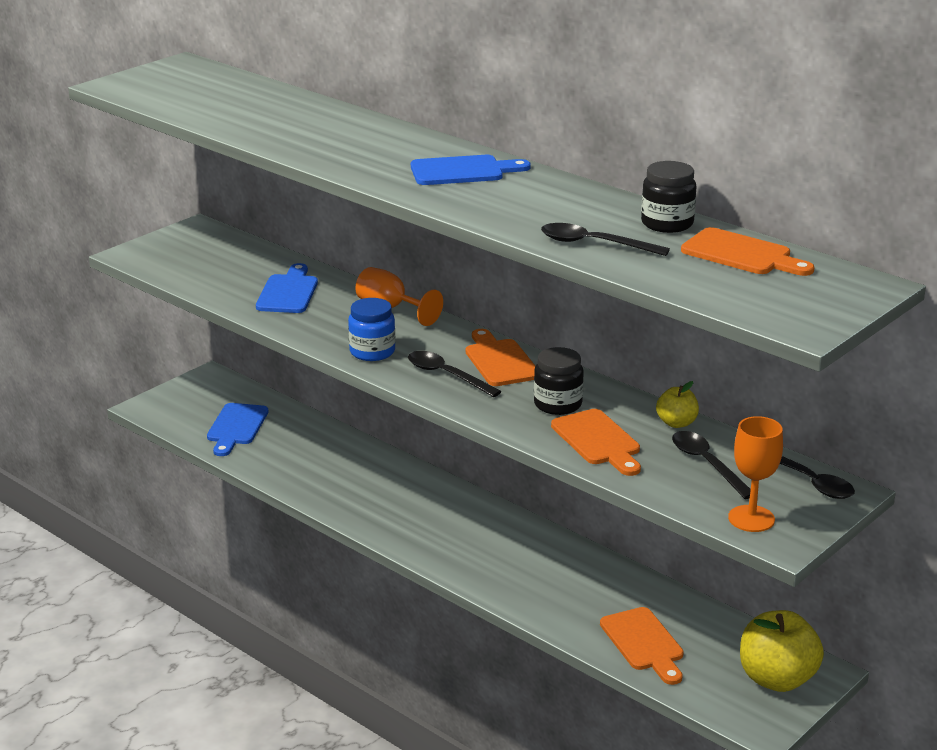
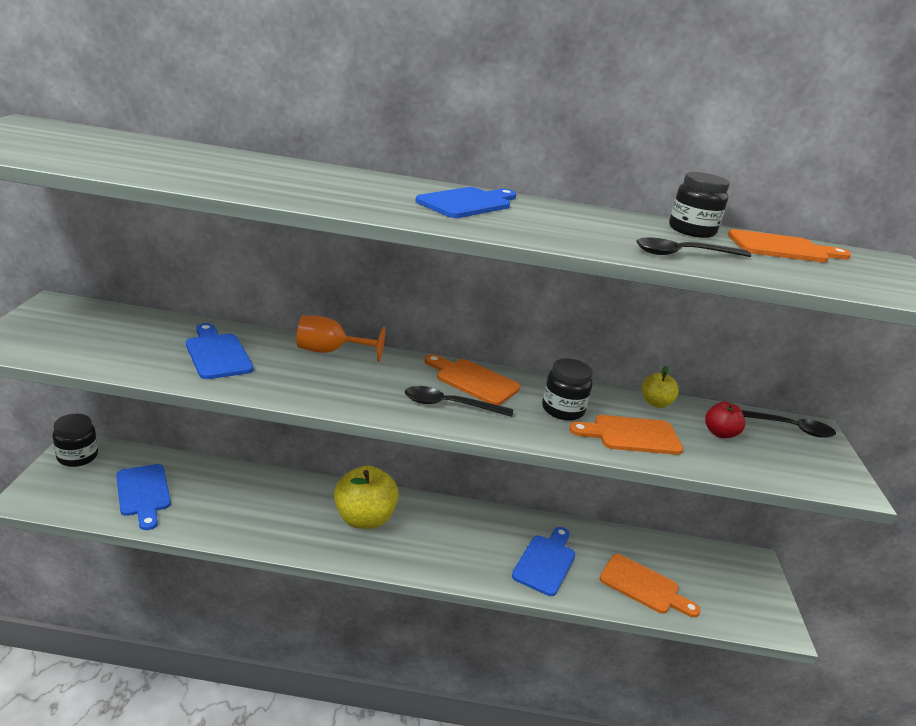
camera: 40 degrees left, 0 degrees up
blue jar [348,298,395,361] -> none
orange cutting board [551,409,641,476] -> orange cutting board turned 150 degrees clockwise [569,415,683,455]
black spoon [672,431,751,499] -> red apple [705,401,745,438]
orange goblet [728,416,783,532] -> none
yellow apple [740,610,824,692] -> yellow apple moved to [334,465,399,529]
none -> black jar [53,414,98,467]
none -> blue cutting board [512,527,575,596]

